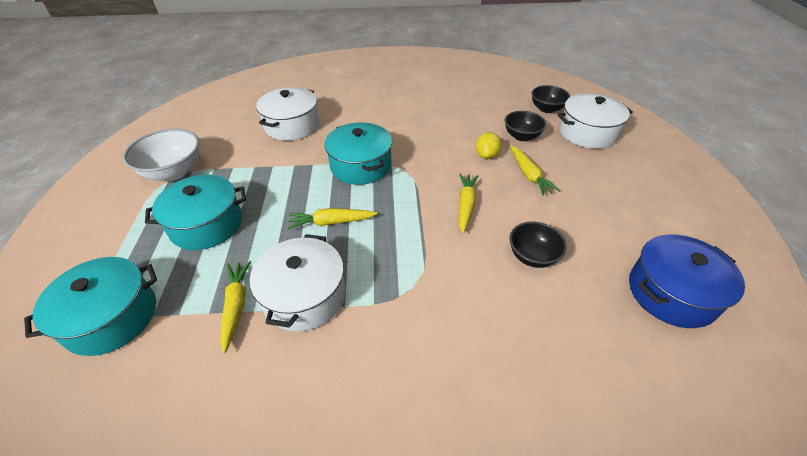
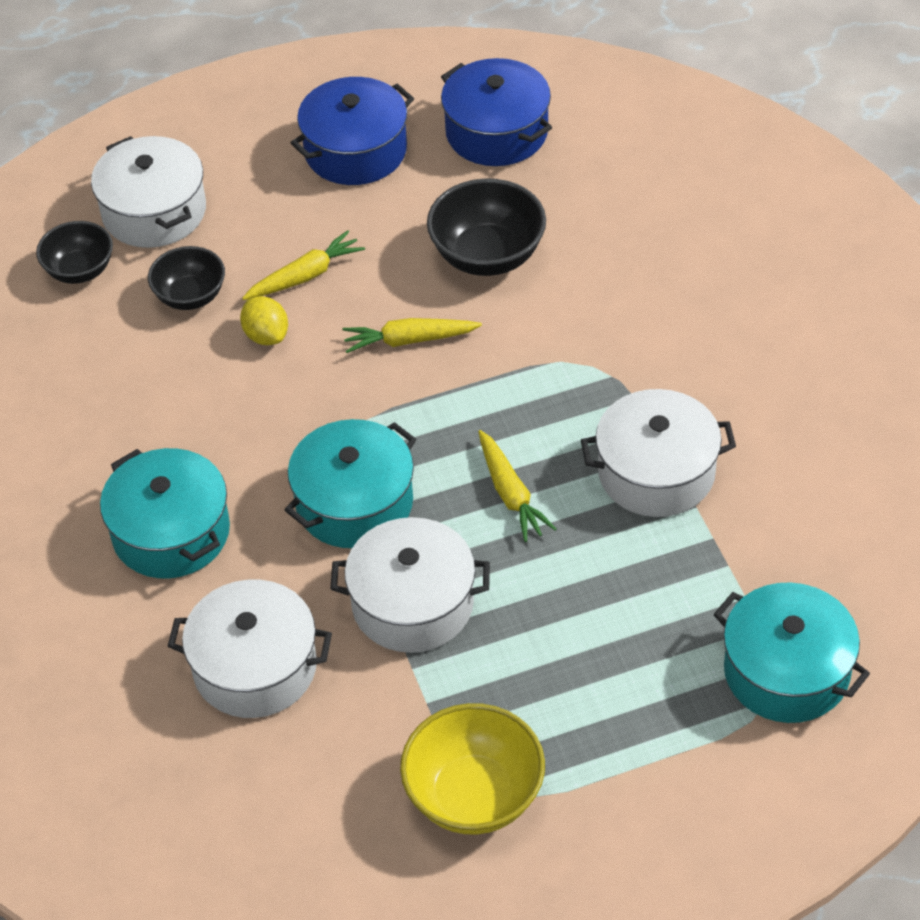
camera: 105 degrees left, 5 degrees up
white bowl [123,128,199,181] -> yellow bowl [400,703,545,834]
turquoise pot [145,175,246,250] -> turquoise pot moved to [100,448,230,578]
yellow carrot [220,261,251,354] -> none
yellow lemon [476,132,501,159] -> yellow lemon turned 60 degrees clockwise [240,296,288,345]
black bowl [510,222,567,268] -> black bowl [427,178,546,276], size x1.55
none -> blue pot [291,77,414,185]
none -> white pot [330,517,490,653]

